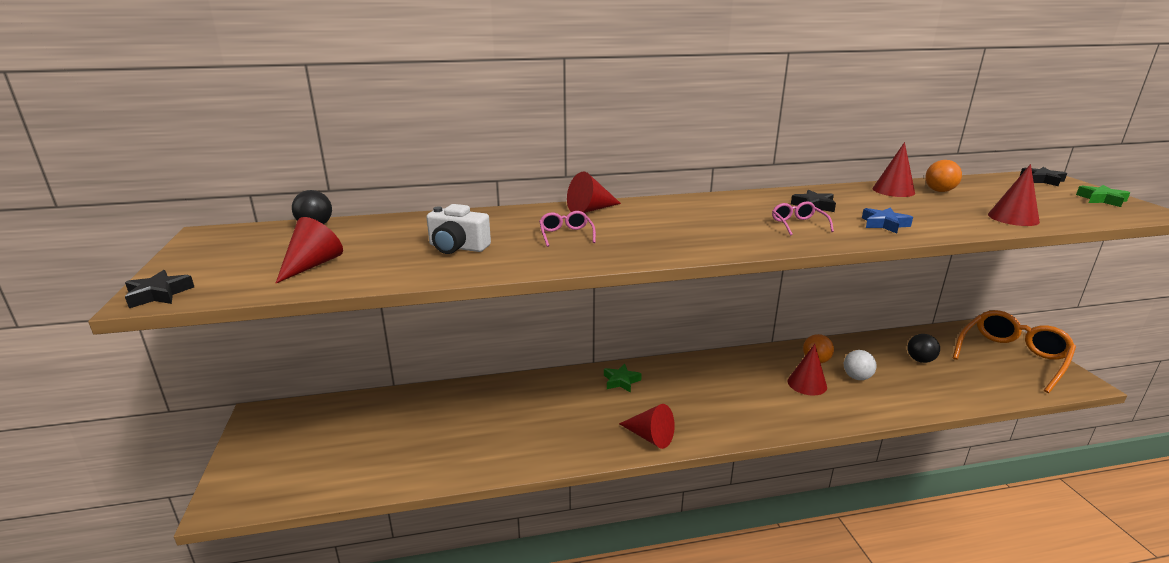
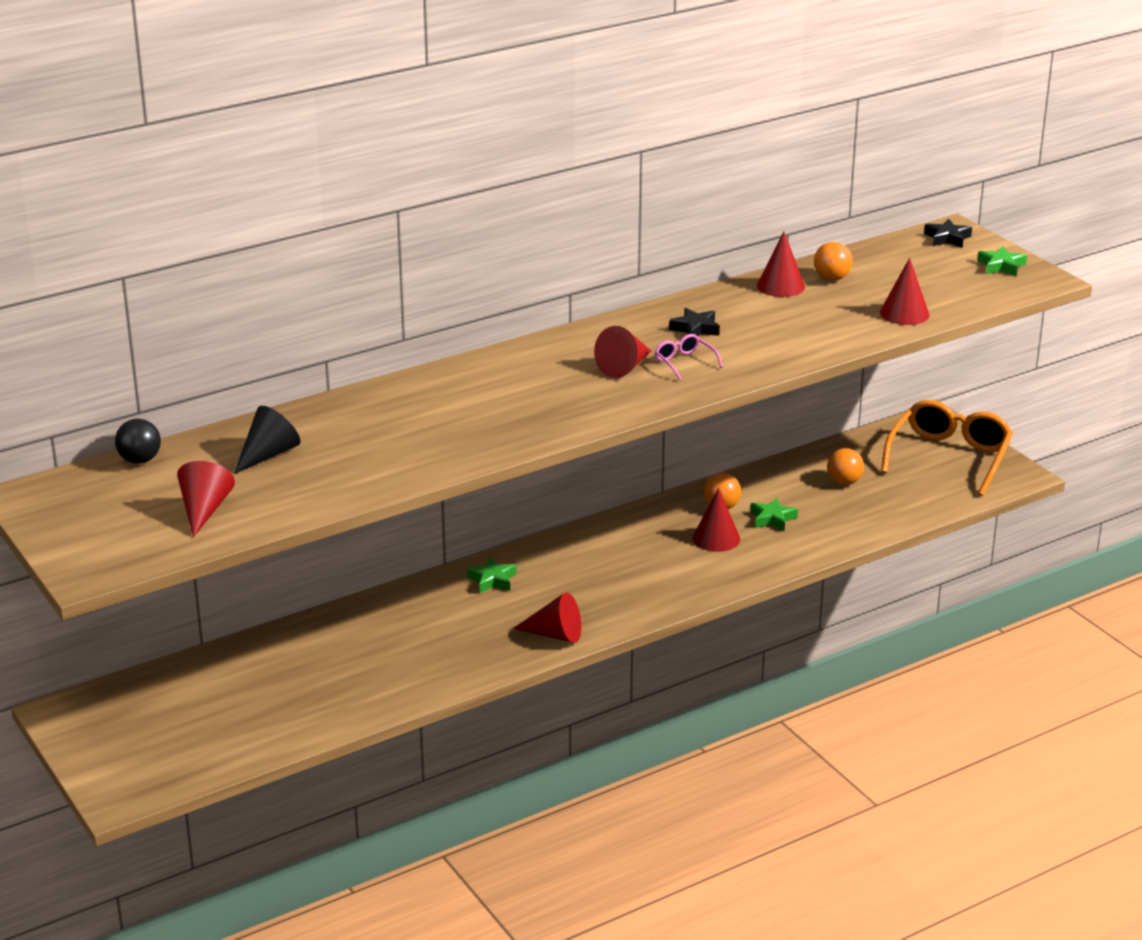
camera: 20 degrees left, 5 degrees up
black star [125,270,194,308] -> none
white camera [426,204,491,254] -> none
pink glasses [539,211,596,247] -> none
red cone [567,172,621,213] -> red cone moved to [594,326,651,378]
white ball [844,350,877,380] -> green star [750,497,798,532]
blue star [862,207,913,233] -> none
black ball [907,334,940,363] -> orange ball [827,448,864,485]
none -> black cone [234,406,300,474]

